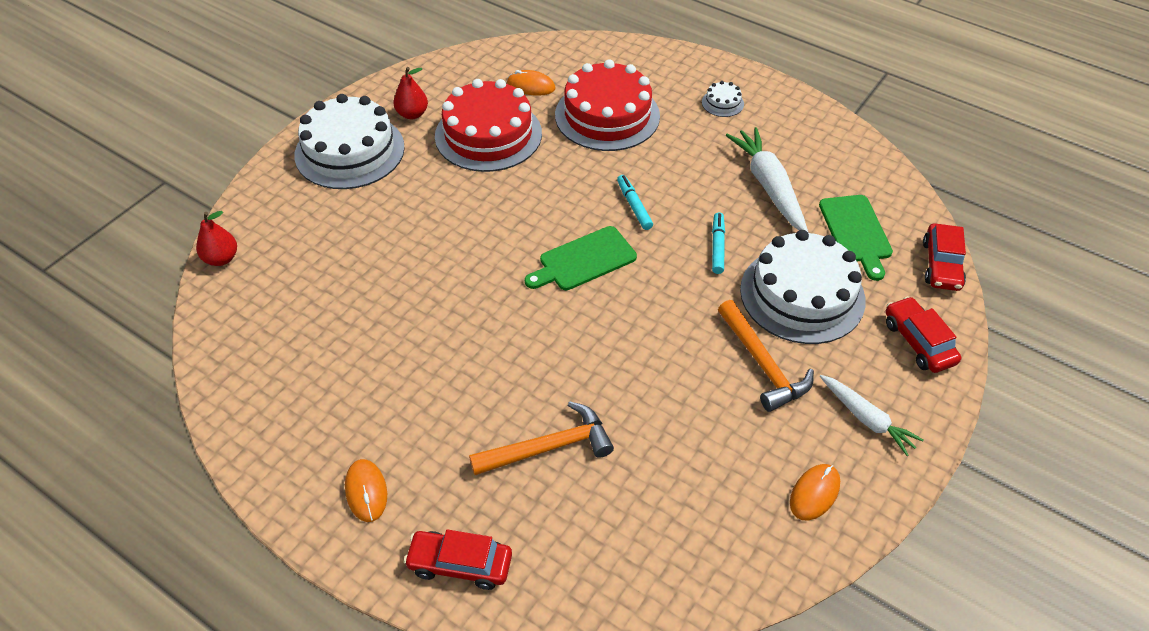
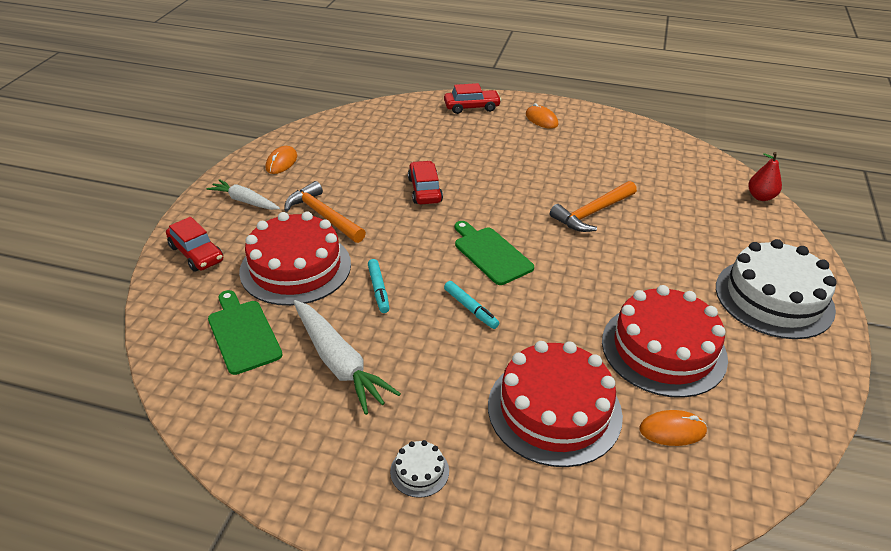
camera: 160 degrees right, 10 degrees down
red pear [393,67,428,119] -> none
orange hammer [469,401,614,475] -> orange hammer moved to [550,181,637,232]
green cutting board [525,226,637,290] -> green cutting board turned 75 degrees counterclockwise [455,221,534,285]
white cake [740,230,866,344] -> red cake [239,212,351,306]
red car [923,223,966,291] -> red car moved to [408,161,443,204]

